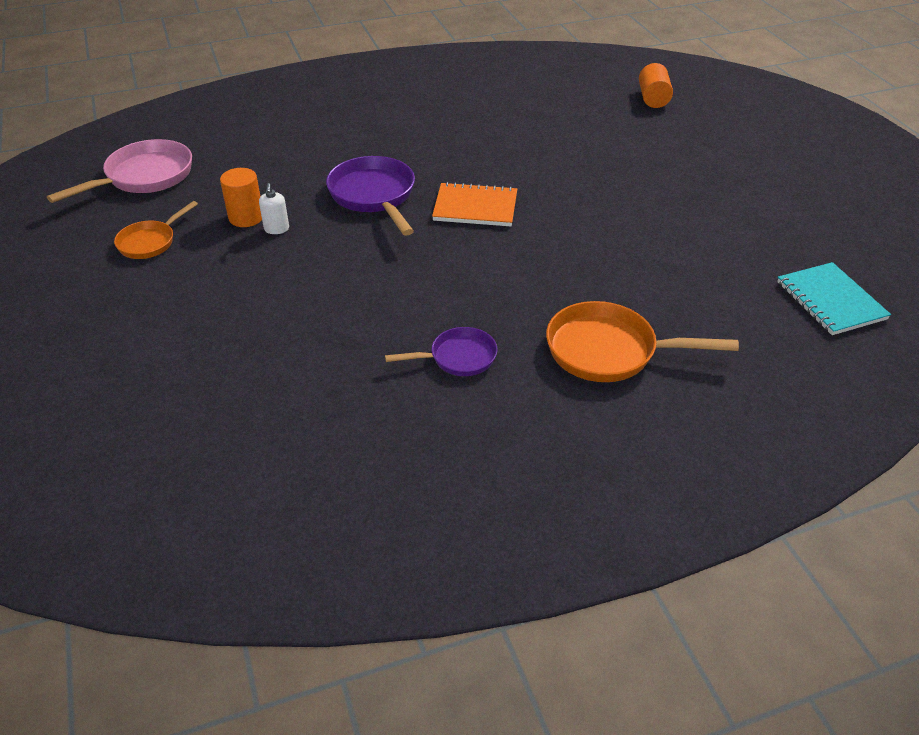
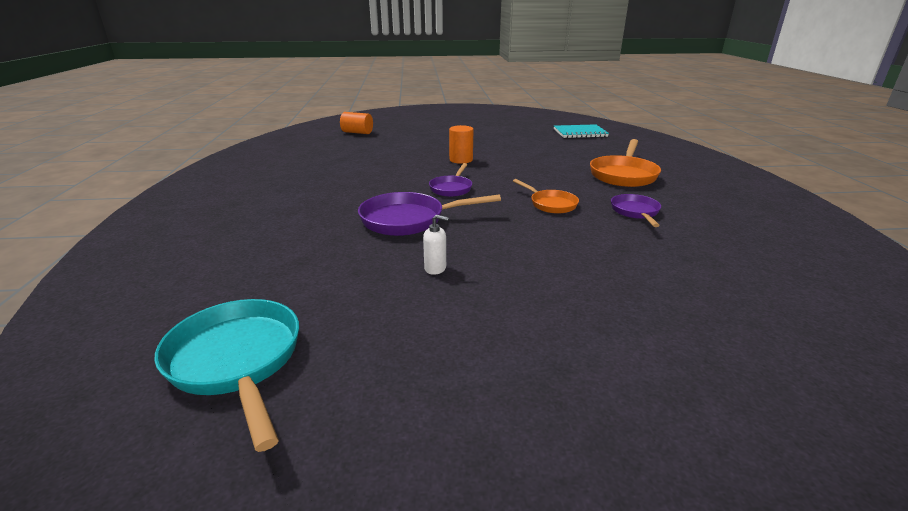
camera: 75 degrees left, 15 degrees down
pink pan [47,139,192,203] -> turquoise pan [154,299,299,452]
orange pan [114,201,198,259] -> orange pan moved to [513,179,579,214]
orange cylinder [220,168,262,227] -> orange cylinder moved to [449,125,474,164]
orange notebook [432,182,517,226] -> purple pan [429,163,472,197]

